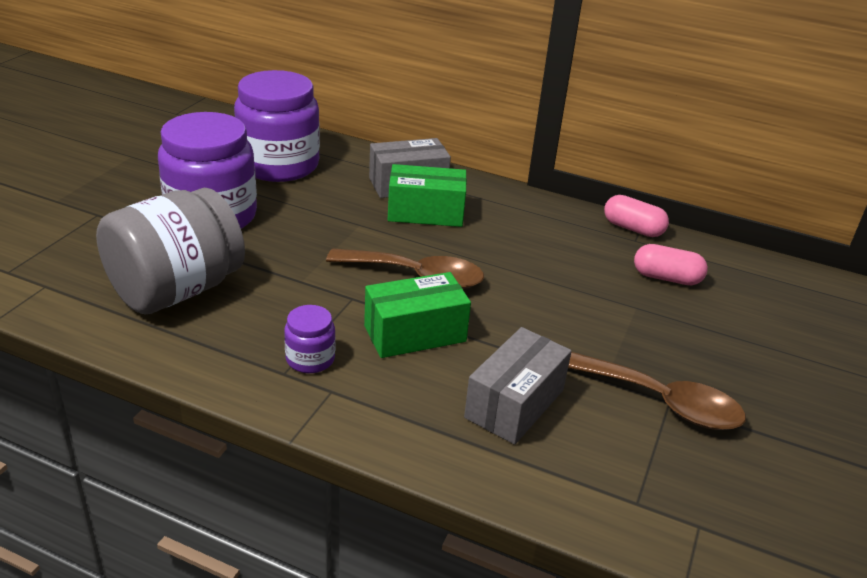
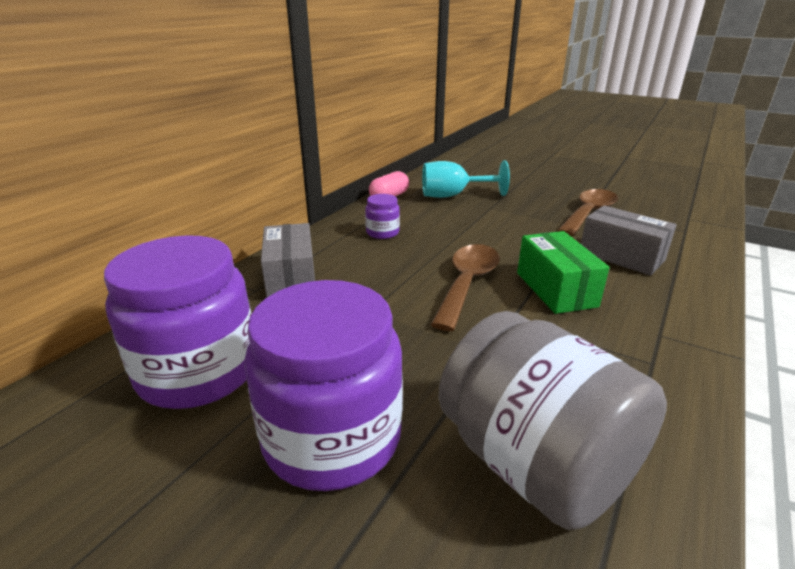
camera: 80 degrees left, 5 degrees down
purple jar [284,305,335,373] -> purple jar moved to [365,194,400,239]
green box [388,164,467,227] -> none
pink capsule [634,244,708,285] -> turquoise goblet [422,160,510,198]

